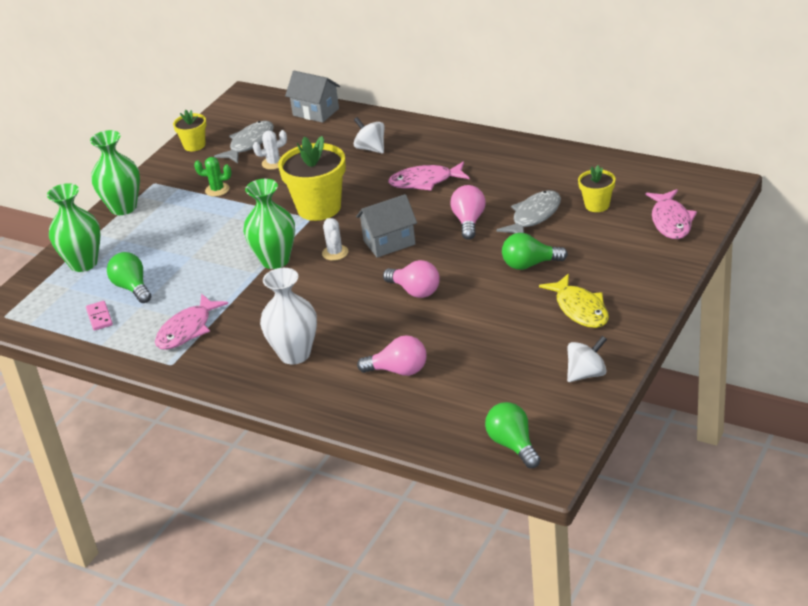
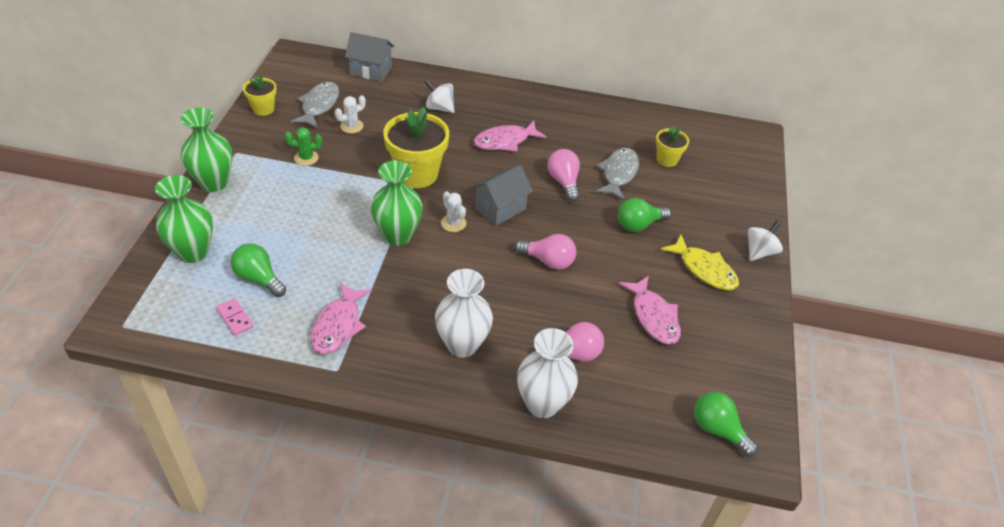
camera: 25 degrees left, 10 degrees up
white spinning top [567,336,607,382] -> white spinning top moved to [747,220,783,261]
pink fish [646,189,697,239] -> pink fish moved to [619,276,681,344]
none -> white vase [517,328,578,418]

